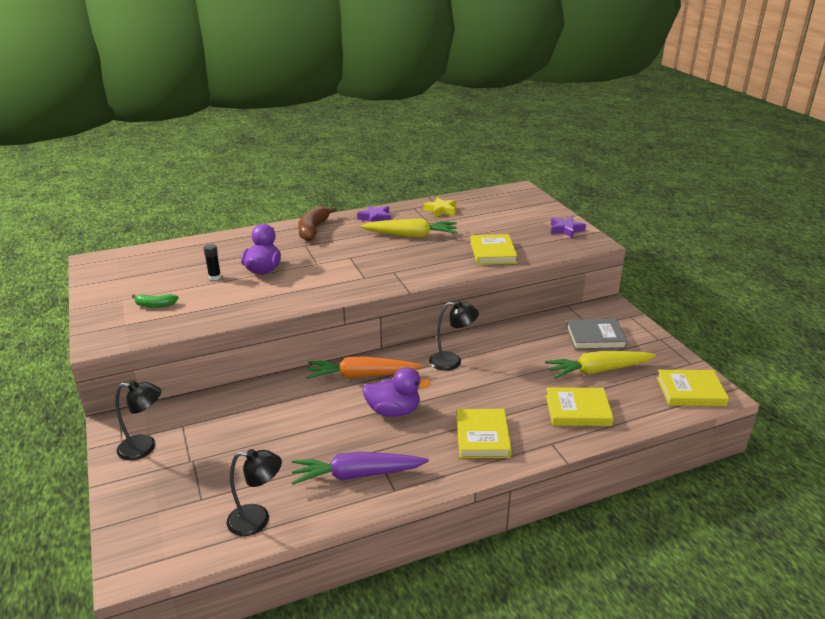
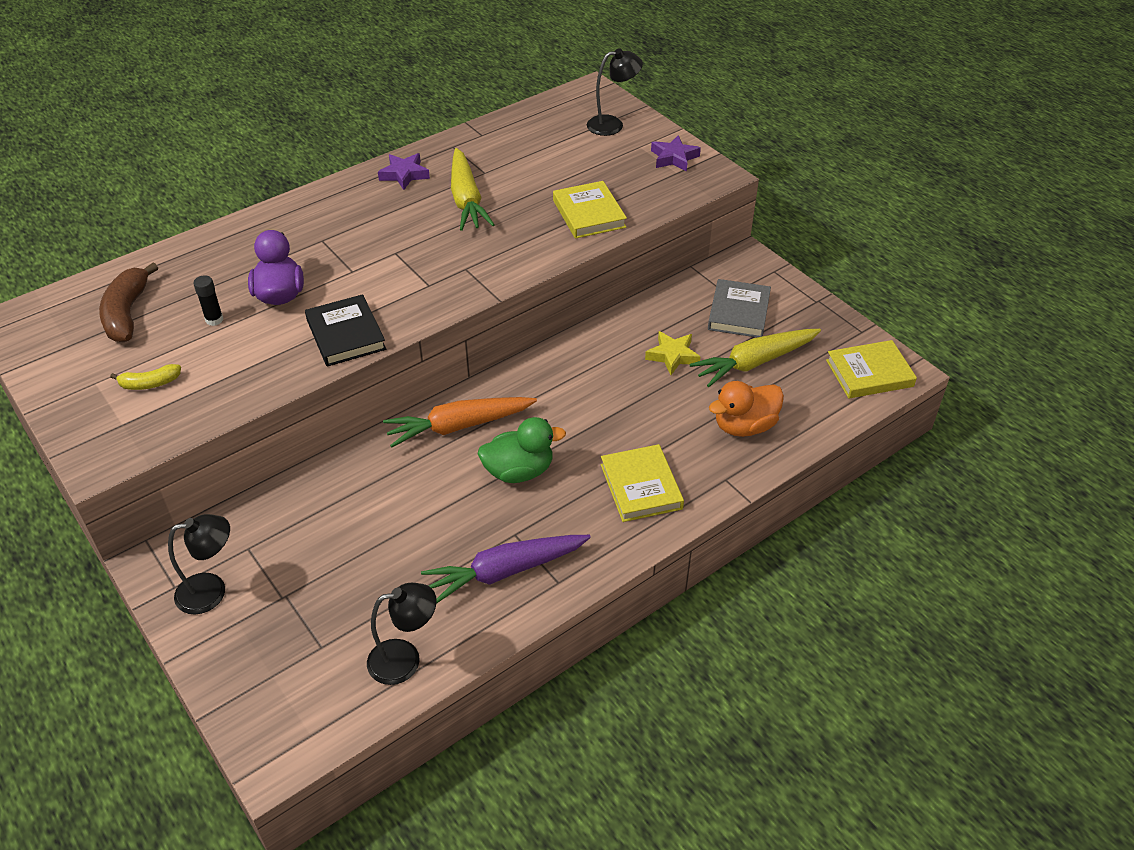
camera: 15 degrees left, 15 degrees up
green banana [132,294,178,308] -> yellow banana [110,364,181,390]
brown banana [298,206,337,241] -> brown banana moved to [99,263,158,342]
yellow carrot [360,218,457,237] -> yellow carrot turned 90 degrees clockwise [451,148,495,231]
purple duck [362,367,431,417] -> green duck [478,417,566,483]
yellow star [423,197,456,217] -> yellow star moved to [645,331,700,375]
black lamp [429,300,479,371] -> black lamp moved to [587,48,643,136]
yellow book [546,387,614,426] -> orange duck [709,381,784,437]
grey book [566,319,627,350] -> grey book turned 60 degrees counterclockwise [708,279,771,337]
none -> black book [305,294,386,367]

